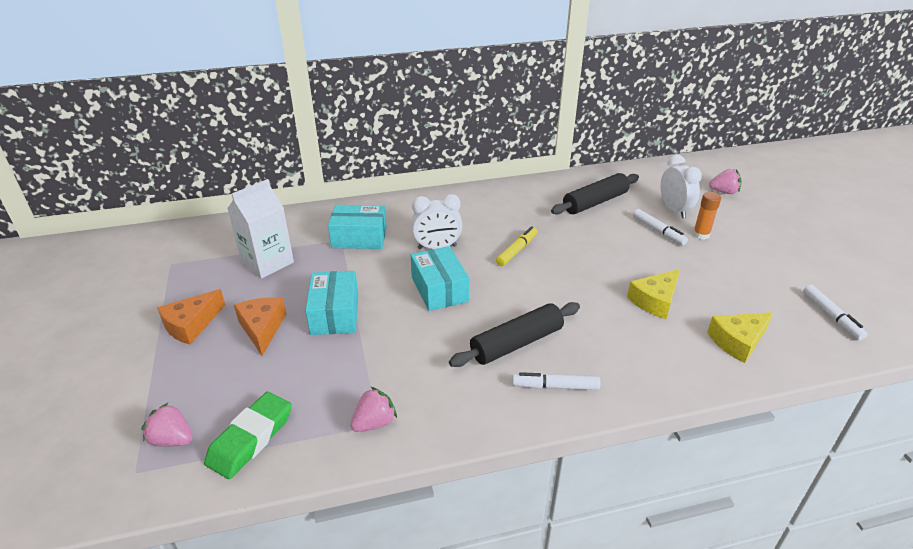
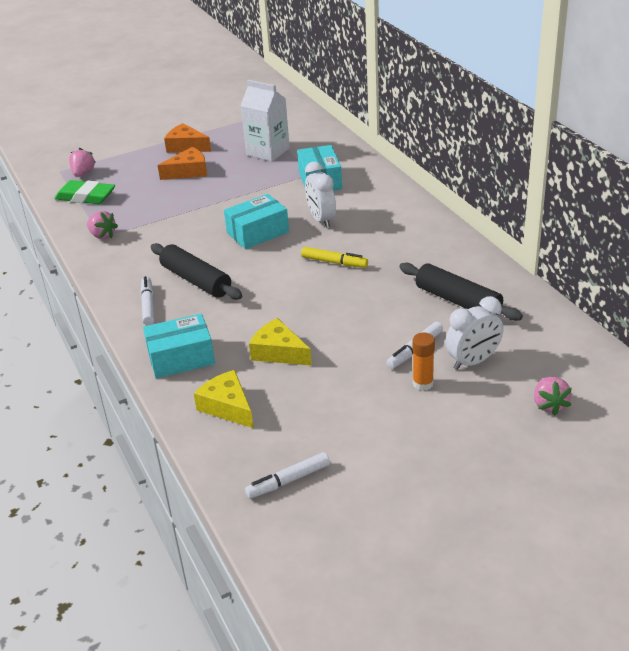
camera: 80 degrees right, 0 degrees up
turquoise box [305,271,358,335] -> turquoise box moved to [143,313,215,378]

